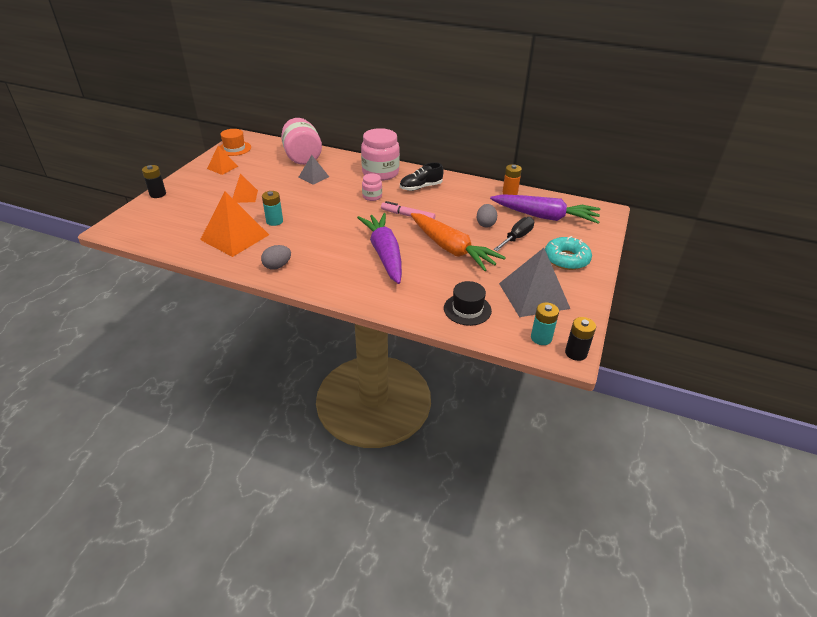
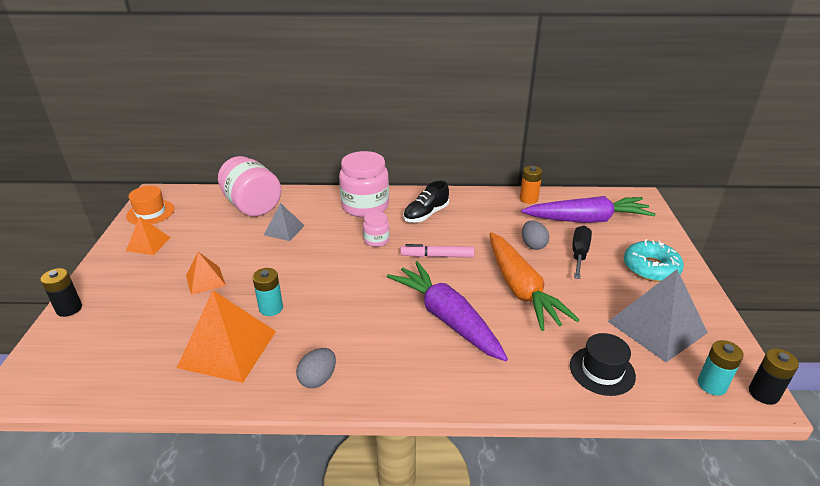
camera: 20 degrees left, 5 degrees down
orange carrot [411,213,506,271] -> orange carrot turned 45 degrees clockwise [489,232,579,331]

